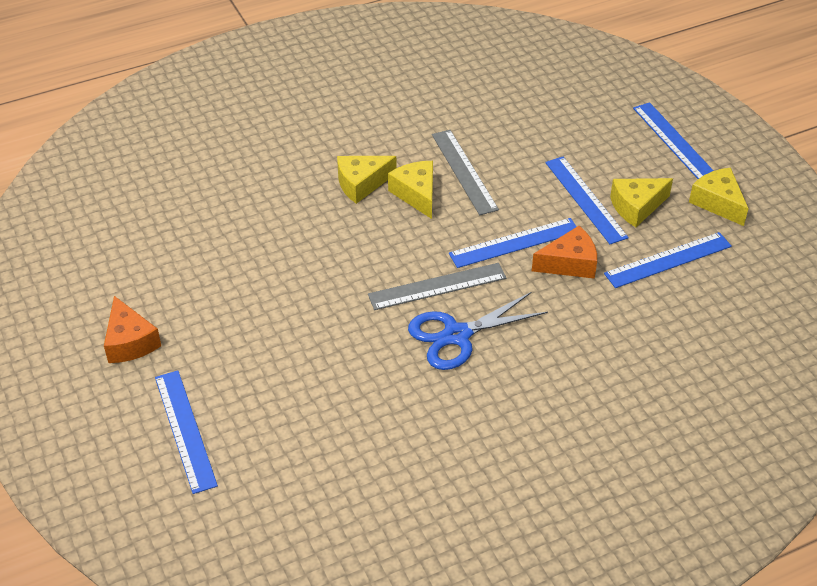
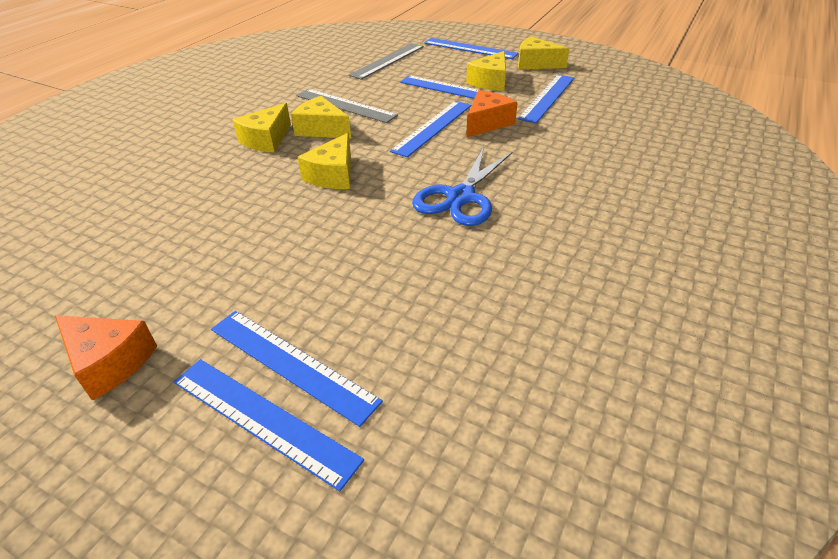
camera: 35 degrees left, 5 degrees down
grey ruler [368,263,506,310] -> grey ruler moved to [349,43,424,80]
none -> blue ruler [211,311,383,427]
none -> yellow cheese [298,133,351,189]

